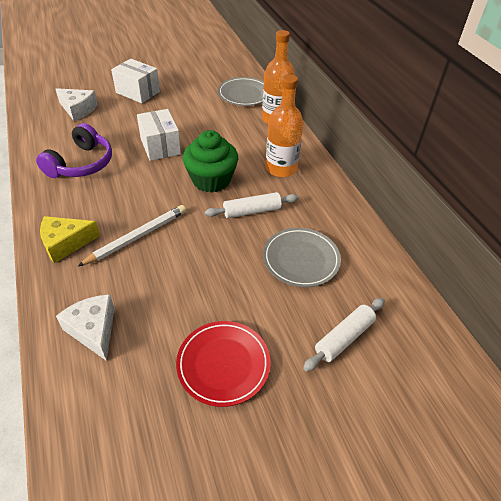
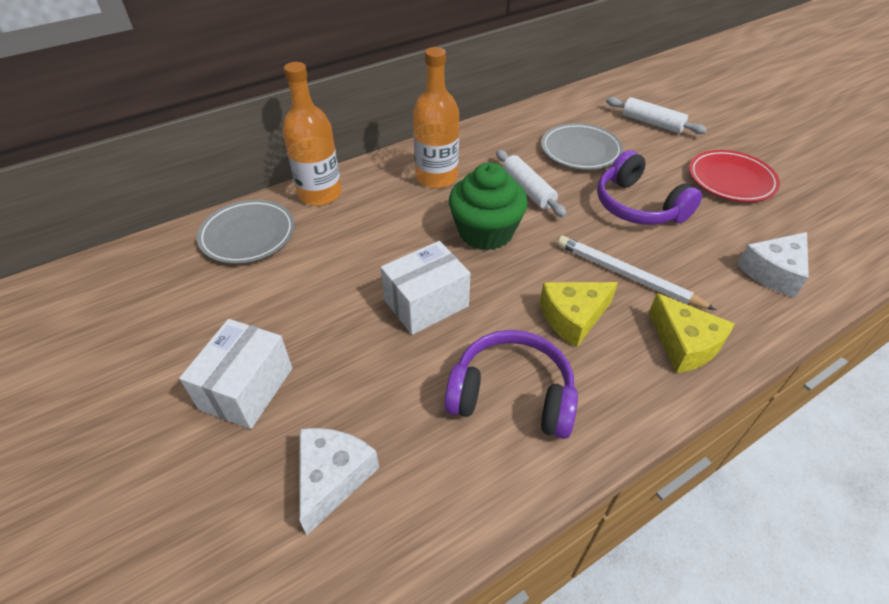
camera: 100 degrees left, 0 degrees up
none -> yellow cheese [540,282,618,348]
none -> purple headphones [597,150,702,225]

